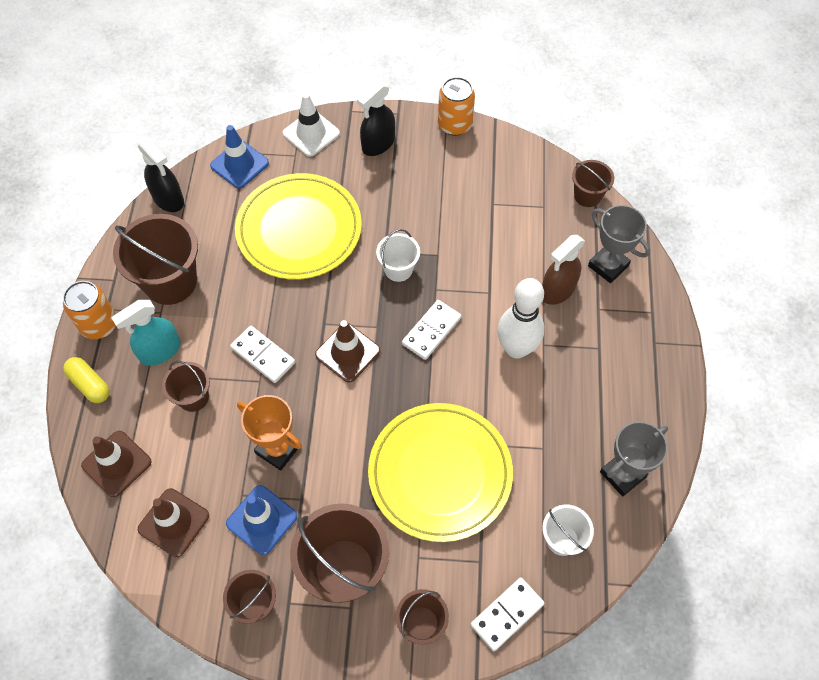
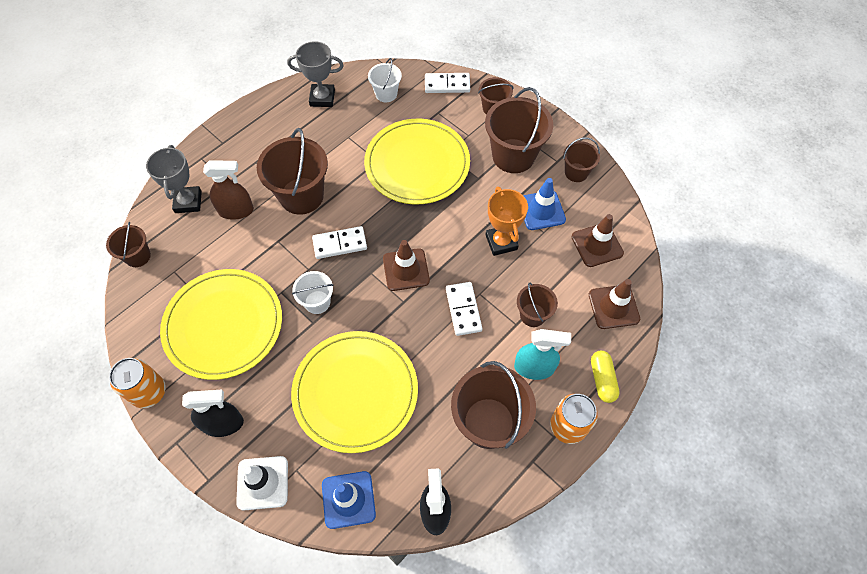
camera: 140 degrees left, 0 degrees up
white bowling pin [497,278,544,359] -> brown bucket [257,128,328,215]
none -> yellow plate [160,269,282,380]

